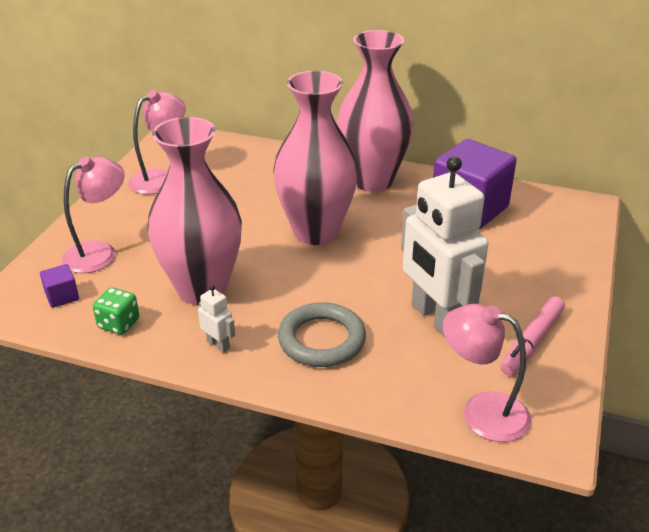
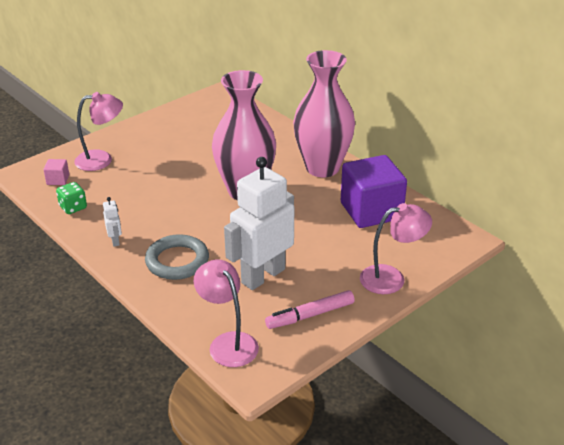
camera: 30 degrees right, 0 degrees up
purple cube [40,264,79,308] -> pink cube [43,159,69,185]
pink lamp [128,90,186,195] -> pink lamp moved to [360,203,432,294]
pink vase [147,117,242,305] -> none
white robot [401,156,489,337] -> white robot turned 45 degrees clockwise [224,157,294,290]

